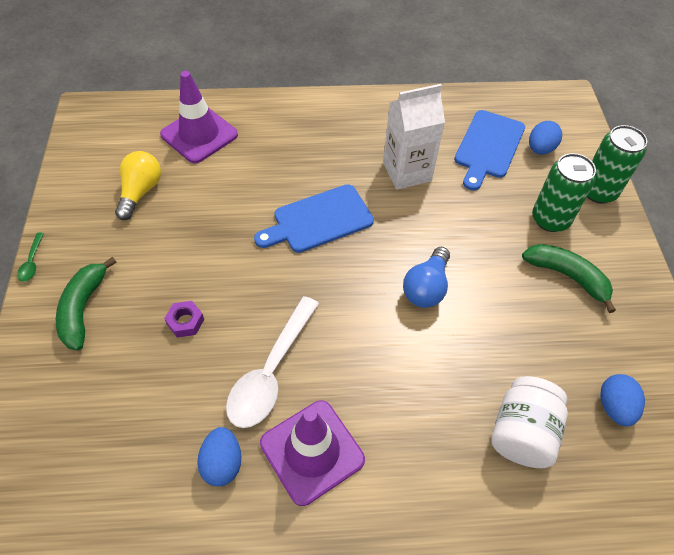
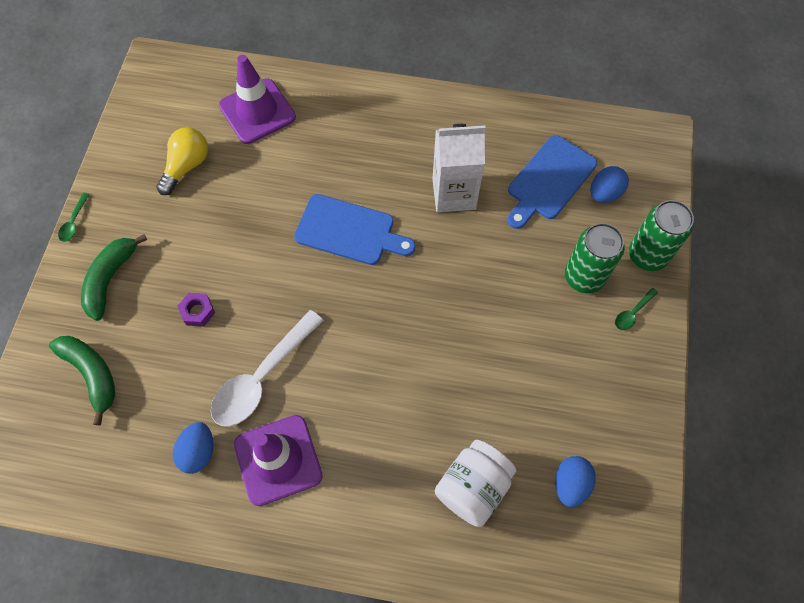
camera: 15 degrees right, 10 degrees up
blue cutting board [254,184,374,253] -> blue cutting board turned 150 degrees counterclockwise [294,194,416,265]
blue light bulb [403,247,450,308] -> none
green banana [522,244,616,313] -> green banana moved to [49,336,115,425]
none -> green spoon [615,288,658,330]

